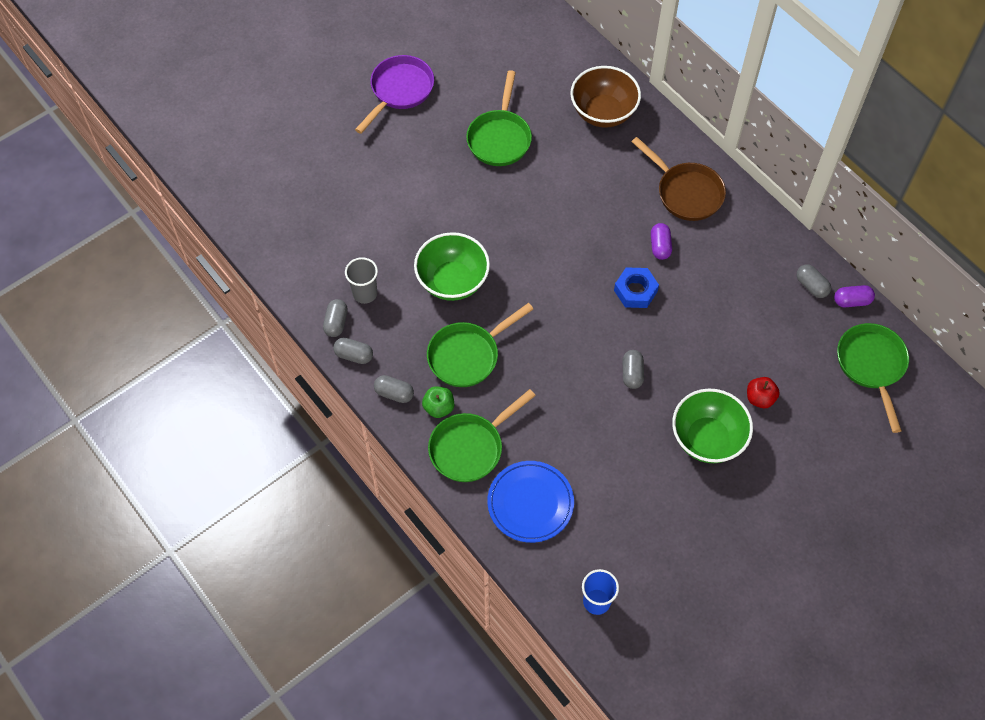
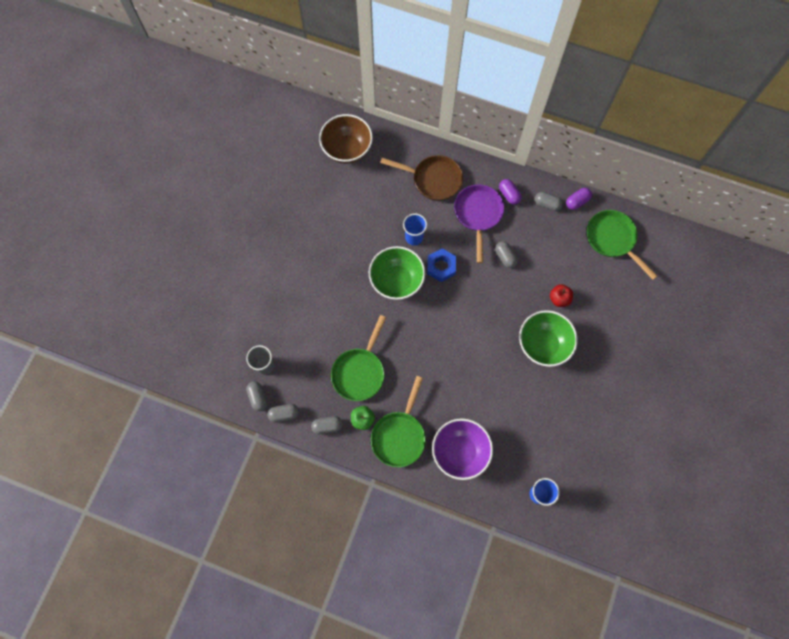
camera: 30 degrees left, 10 degrees up
purple pan [355,55,434,134] -> purple pan moved to [454,185,504,263]
green bowl [414,232,490,301] -> green bowl moved to [369,246,425,300]
green pan [466,70,532,166] -> none
blue plate [487,461,574,543] -> purple bowl [432,418,493,480]
grey capsule [623,350,644,389] -> grey capsule moved to [495,241,518,268]
purple capsule [651,223,672,260] -> purple capsule moved to [499,179,522,205]
none -> blue cup [403,214,427,245]

